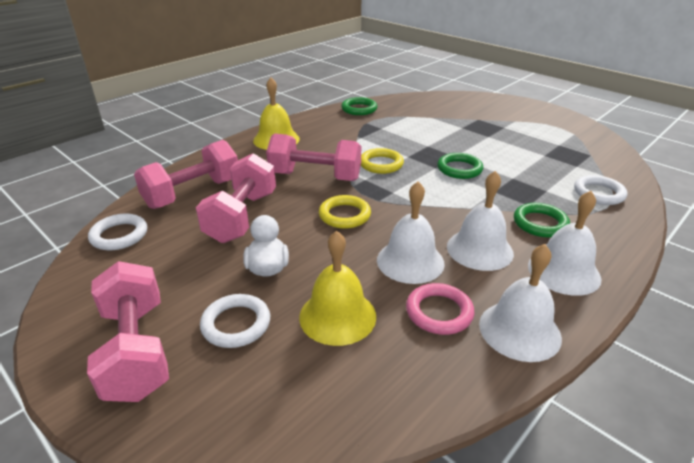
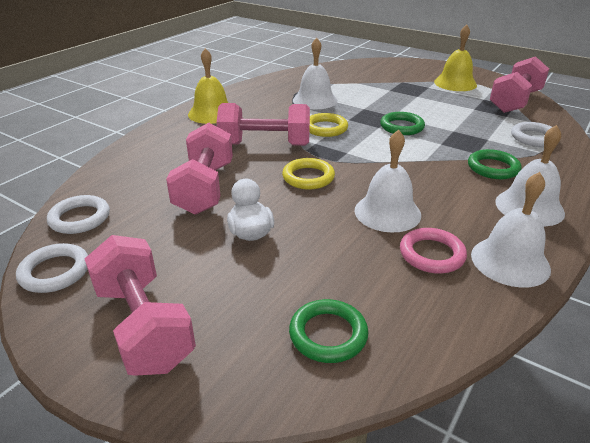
camera: 10 degrees left, 0 degrees up
pink dumbbell [134,140,238,209] -> pink dumbbell moved to [490,56,549,113]
white ring [200,294,270,348] -> white ring moved to [16,243,88,293]
yellow bell [299,231,376,346] -> yellow bell moved to [434,25,477,91]
green ring [341,97,377,115] -> green ring moved to [289,299,368,363]
white bell [447,171,514,271] -> white bell moved to [293,38,338,109]

